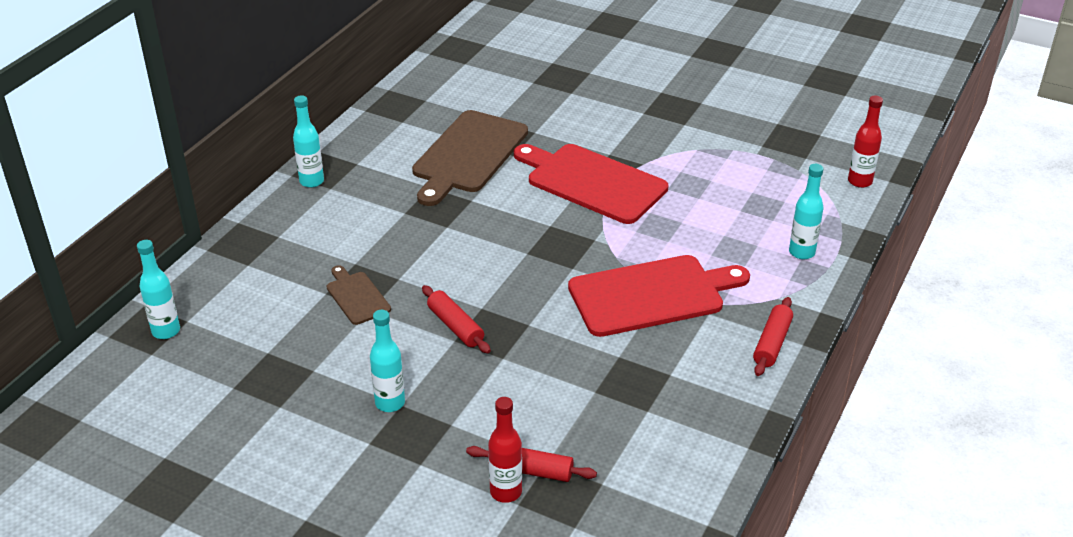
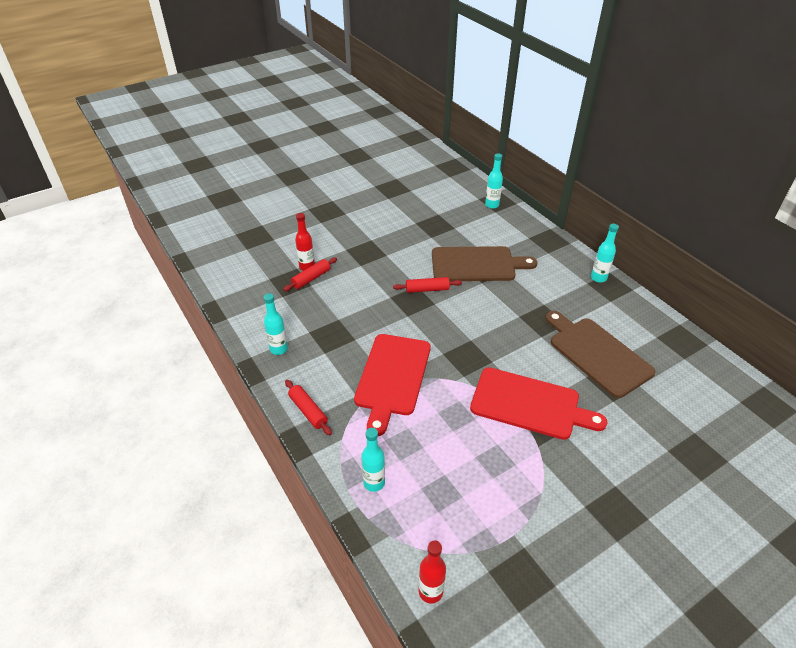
camera: 120 degrees right, 5 degrees up
brown cutting board [326,265,391,325] -> brown cutting board [432,246,537,281], size x2.03
turquoise bottle [370,310,405,412] -> turquoise bottle moved to [264,293,288,355]
red cutting board [514,144,668,224] -> red cutting board turned 45 degrees clockwise [470,367,607,440]

